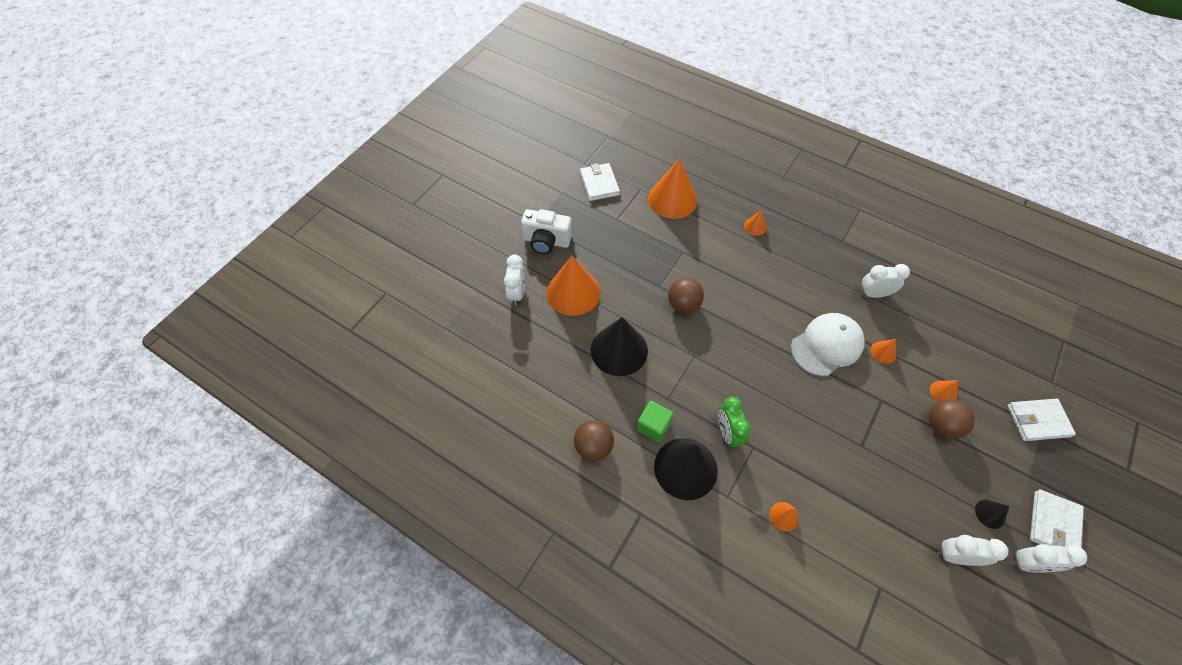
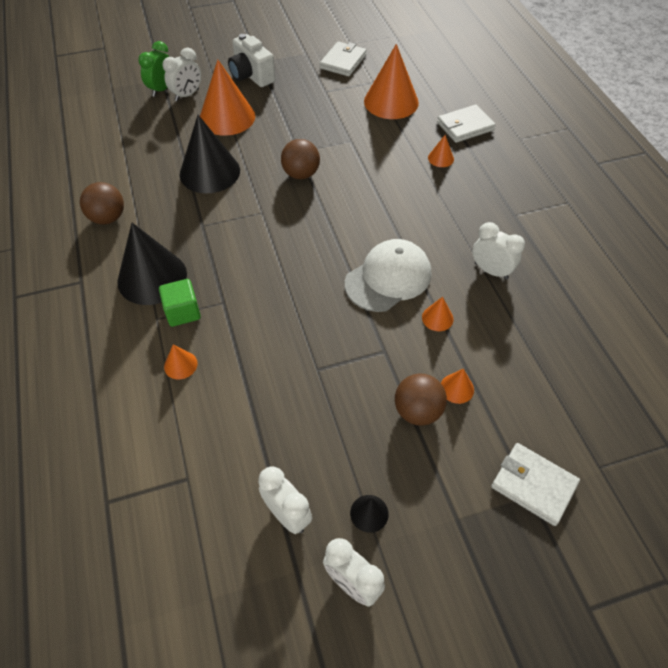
camera: 40 degrees right, 5 degrees down
green cube [636,401,674,443] -> green cube moved to [159,279,201,327]
green clock [718,397,751,449] -> green clock moved to [138,41,169,97]
white cap [791,313,865,376] -> white cap turned 45 degrees counterclockwise [345,239,431,312]
white wallet [1030,490,1084,547] -> white wallet moved to [437,104,496,143]

